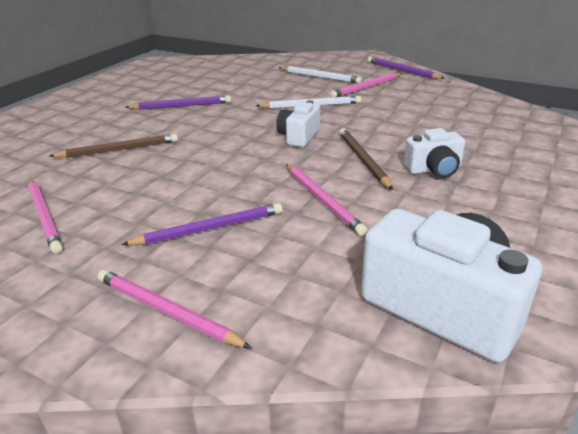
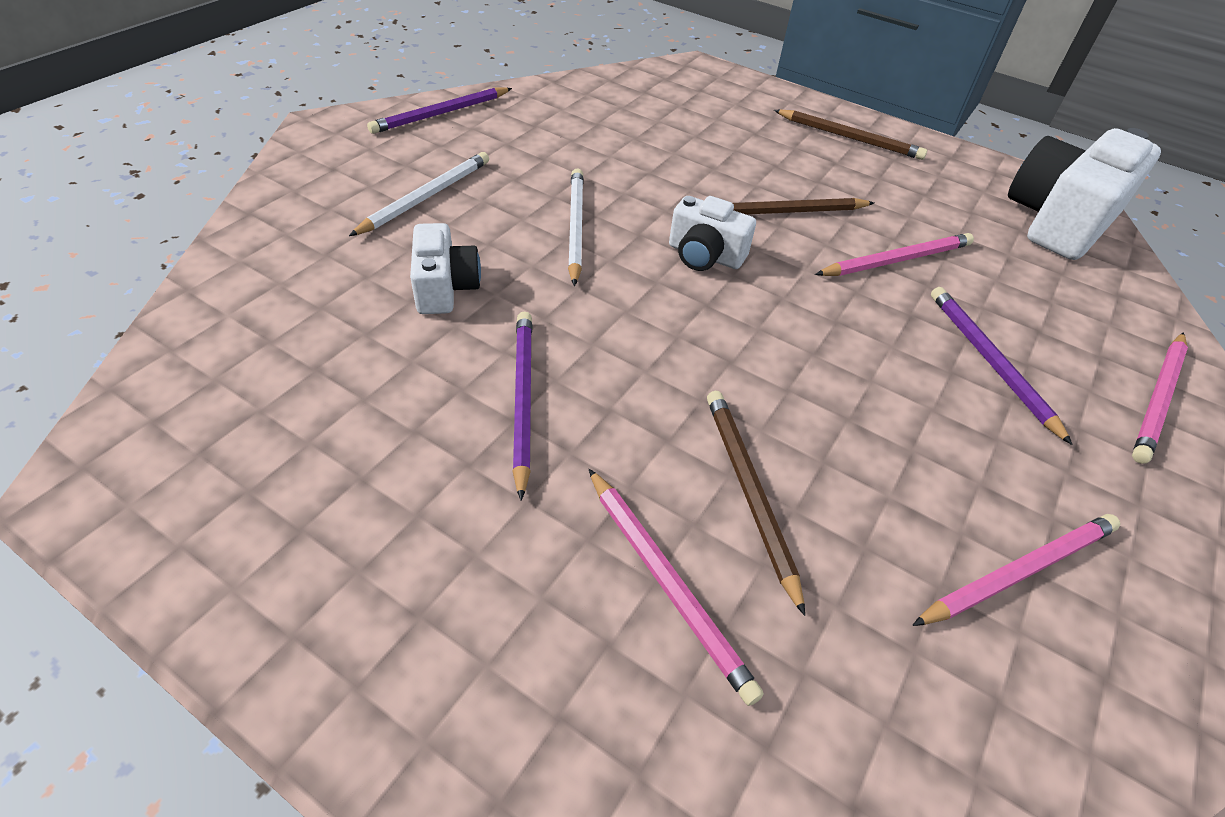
camera: 90 degrees left, 15 degrees up
pink pencil [330,73,402,98] -> pink pencil moved to [589,469,764,706]
white camera [404,128,465,178] -> white camera moved to [410,223,481,314]
none -> brown pencil [774,109,927,160]

